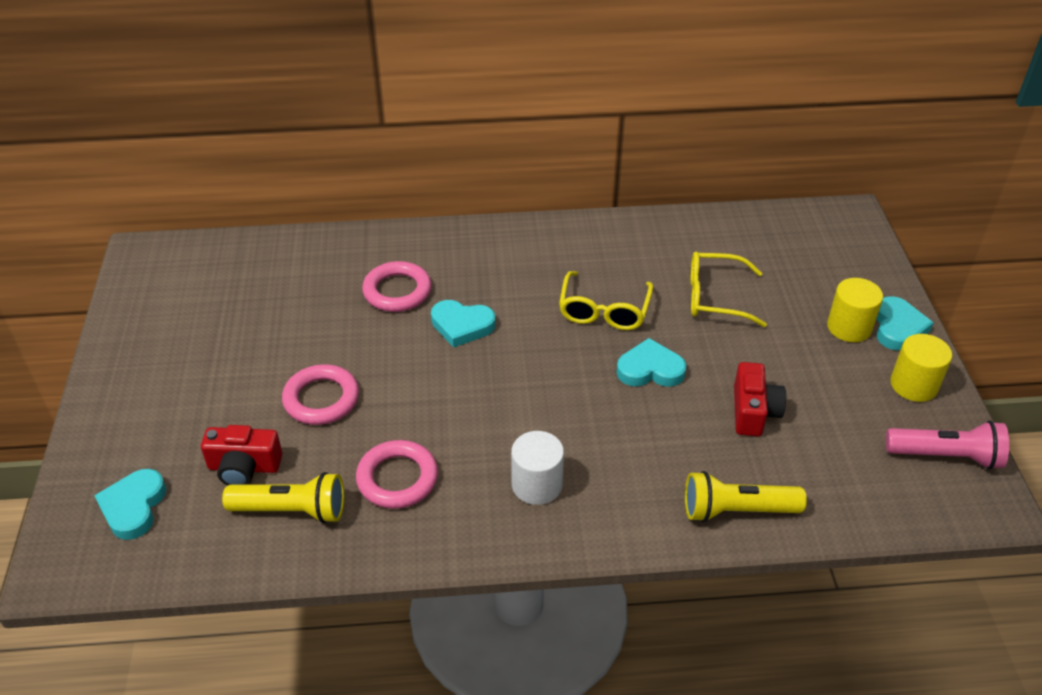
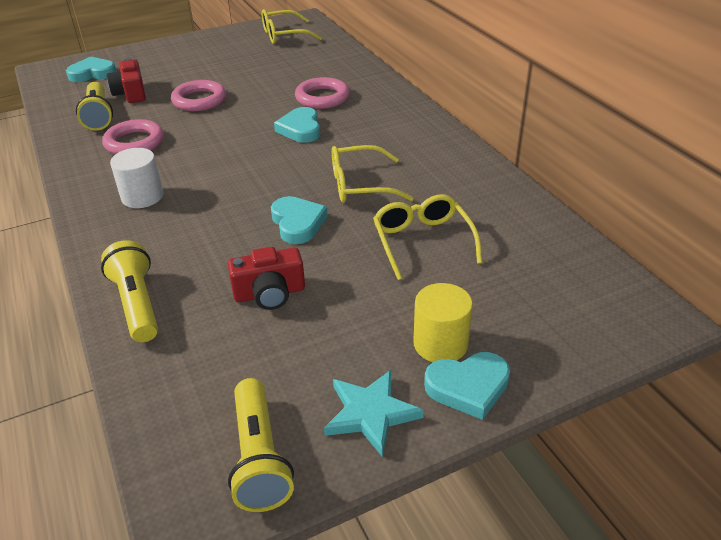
camera: 70 degrees right, 5 degrees down
pink flashlight [886,421,1009,469] -> yellow flashlight [228,378,294,512]
yellow cylinder [890,334,952,402] -> turquoise star [324,370,424,457]
none -> yellow glasses [262,9,322,44]

